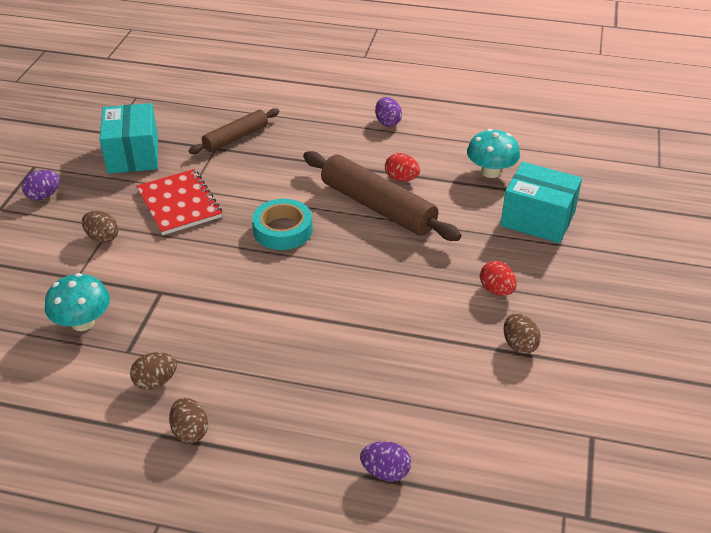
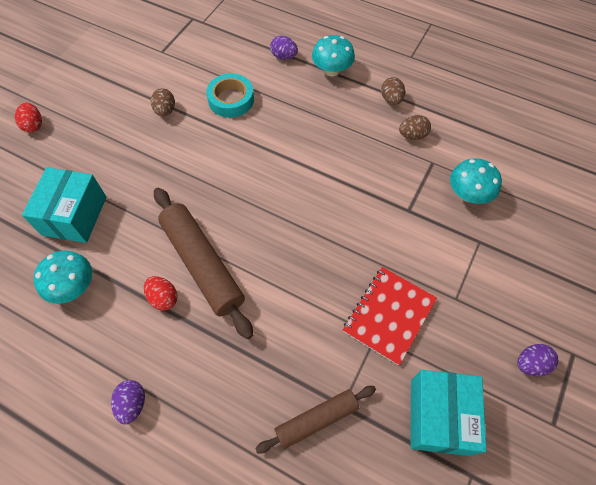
camera: 165 degrees left, 20 degrees up
brown egg [82,211,119,243] -> none
red notebook [136,169,222,235] -> red notebook turned 45 degrees clockwise [343,267,437,366]
turquoise tape [252,199,313,250] -> turquoise tape moved to [206,74,254,118]
red egg [480,261,517,296] -> red egg moved to [15,103,42,133]
turquoise box [501,162,582,243] -> turquoise box turned 60 degrees clockwise [22,167,107,243]
none -> turquoise mushroom [312,35,355,77]

